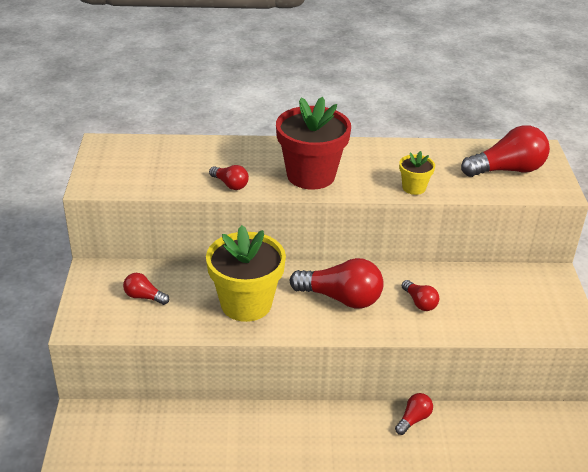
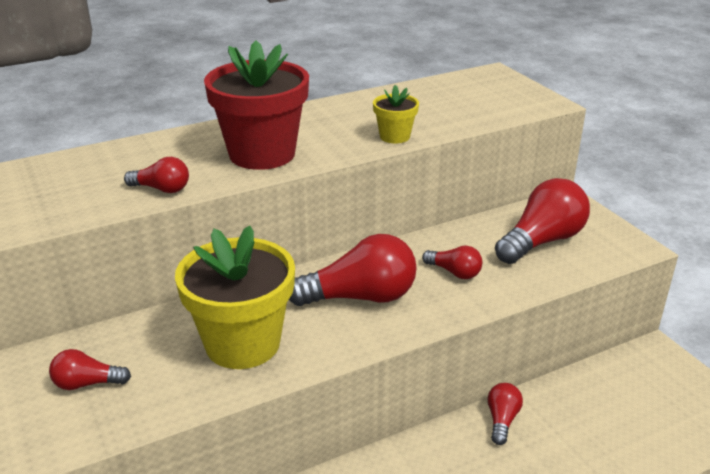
camera: 25 degrees left, 5 degrees down
red light bulb [461,125,550,177] -> red light bulb moved to [495,178,590,264]

